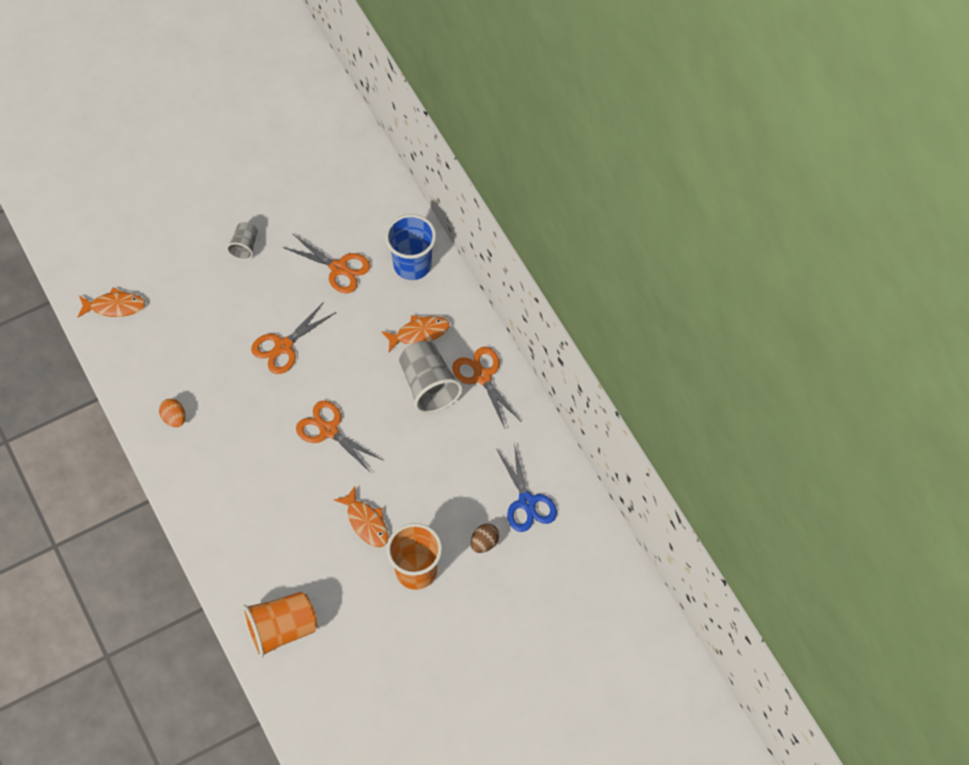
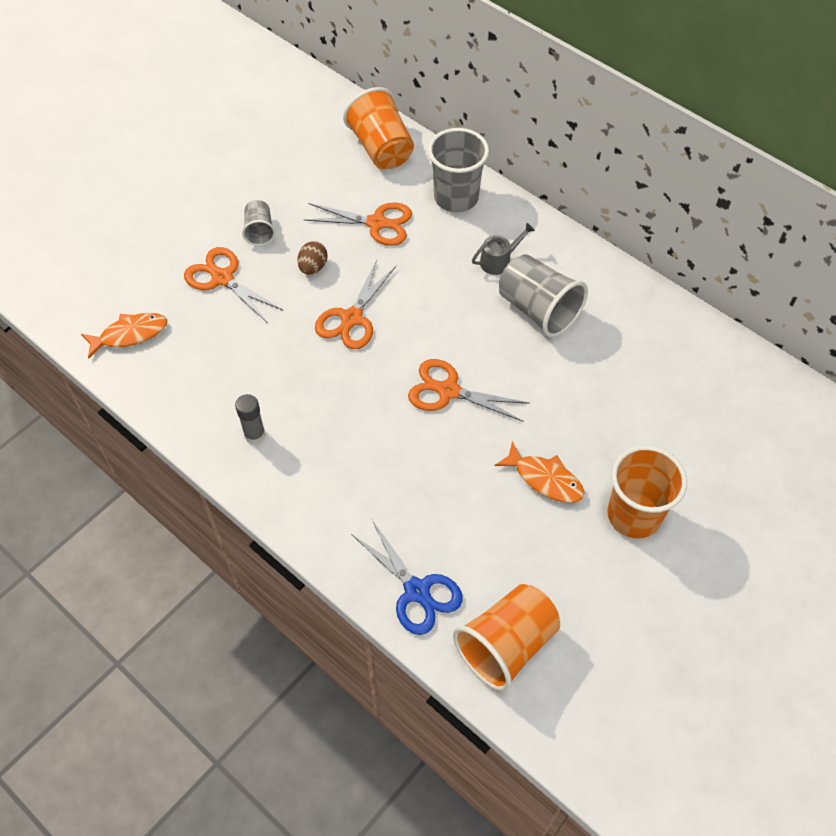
camera: 20 degrees left, 5 degrees down
orange egg [159,399,186,427] -> grey glue stick [235,394,265,444]
orange fish [381,315,450,352] -> grey watering can [472,223,535,275]
blue cup [385,214,436,280] -> grey cup [428,128,489,212]
orange scissors [452,347,521,428] -> orange scissors moved to [184,247,284,322]
brown egg [471,524,499,553] -> brown egg moved to [297,241,328,275]
blue scissors [496,444,557,532] -> blue scissors moved to [351,520,463,635]
none -> orange cup [343,87,414,169]

